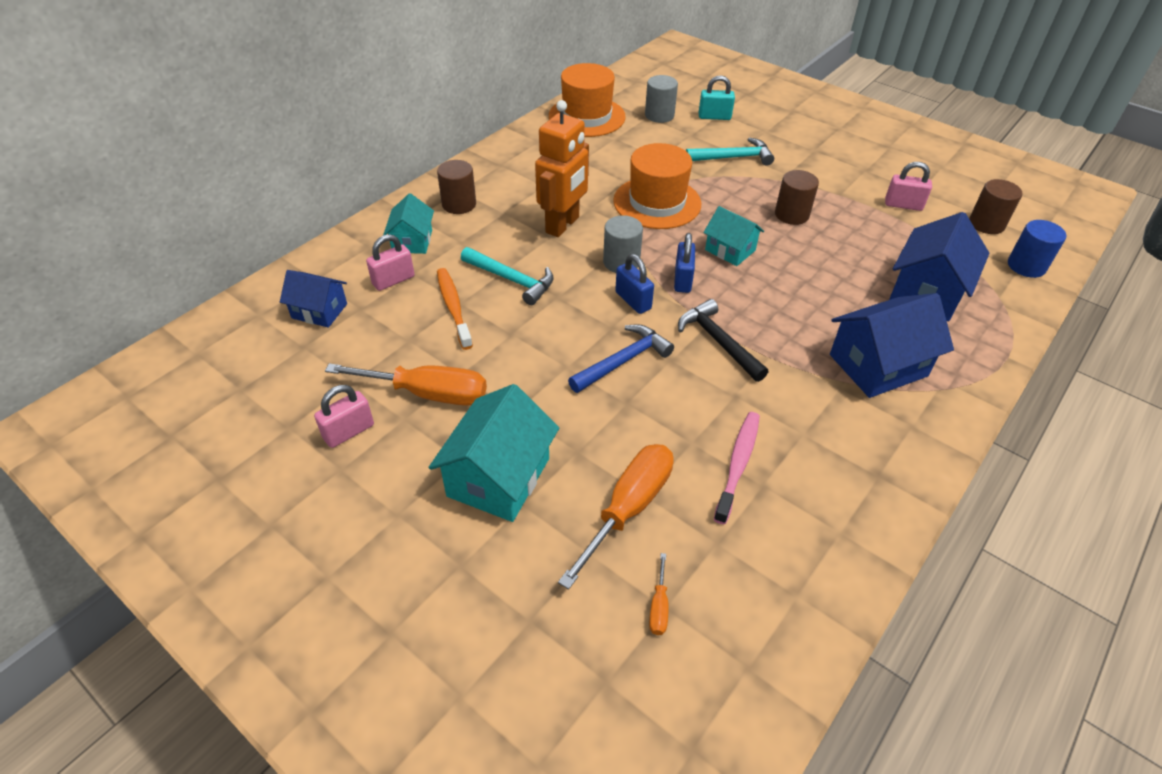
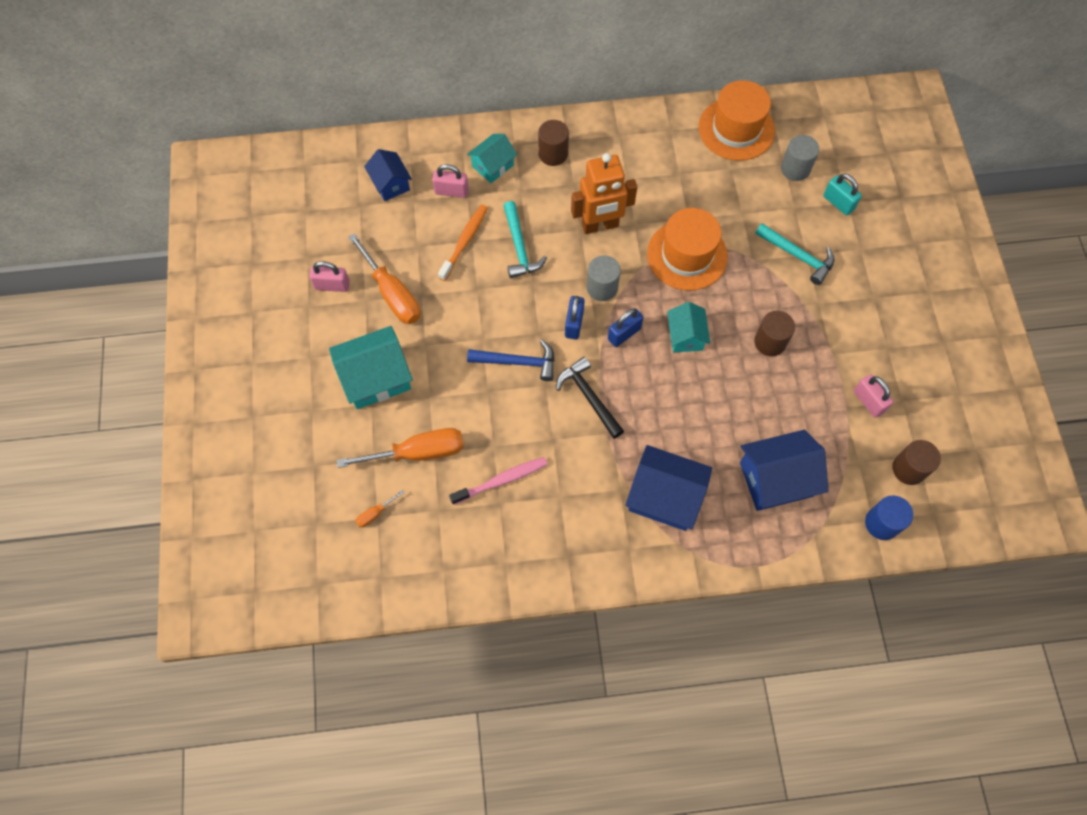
camera: 45 degrees right, 20 degrees up
black hammer [678,299,769,382] -> black hammer turned 45 degrees counterclockwise [556,357,624,439]

